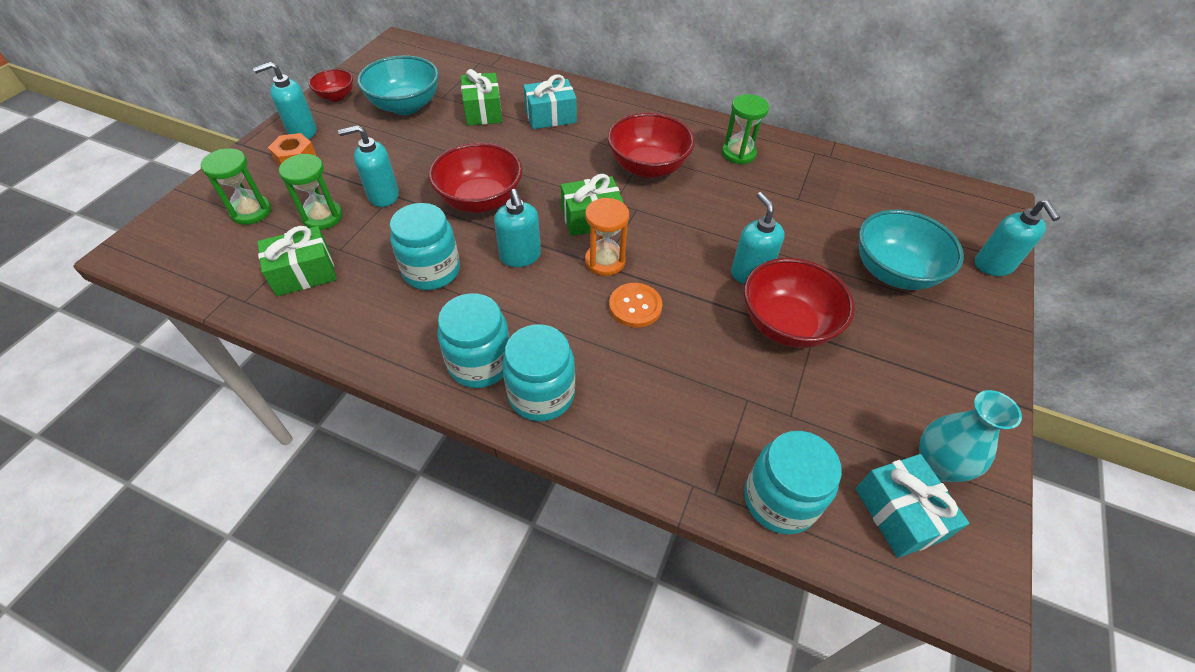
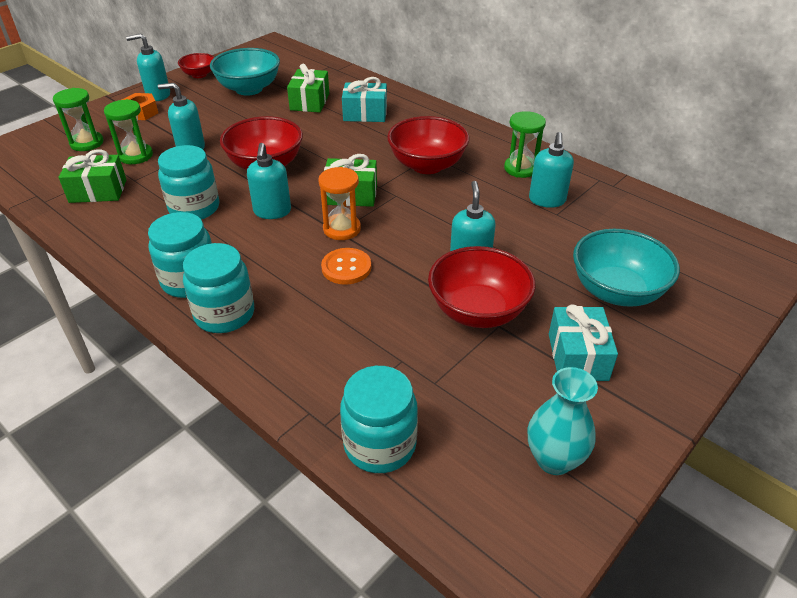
camera: 20 degrees right, 10 degrees down
turquoise gift [855,454,969,558] -> turquoise gift moved to [549,305,618,381]
turquoise soap dispenser [975,200,1060,276] -> turquoise soap dispenser moved to [529,132,574,208]

